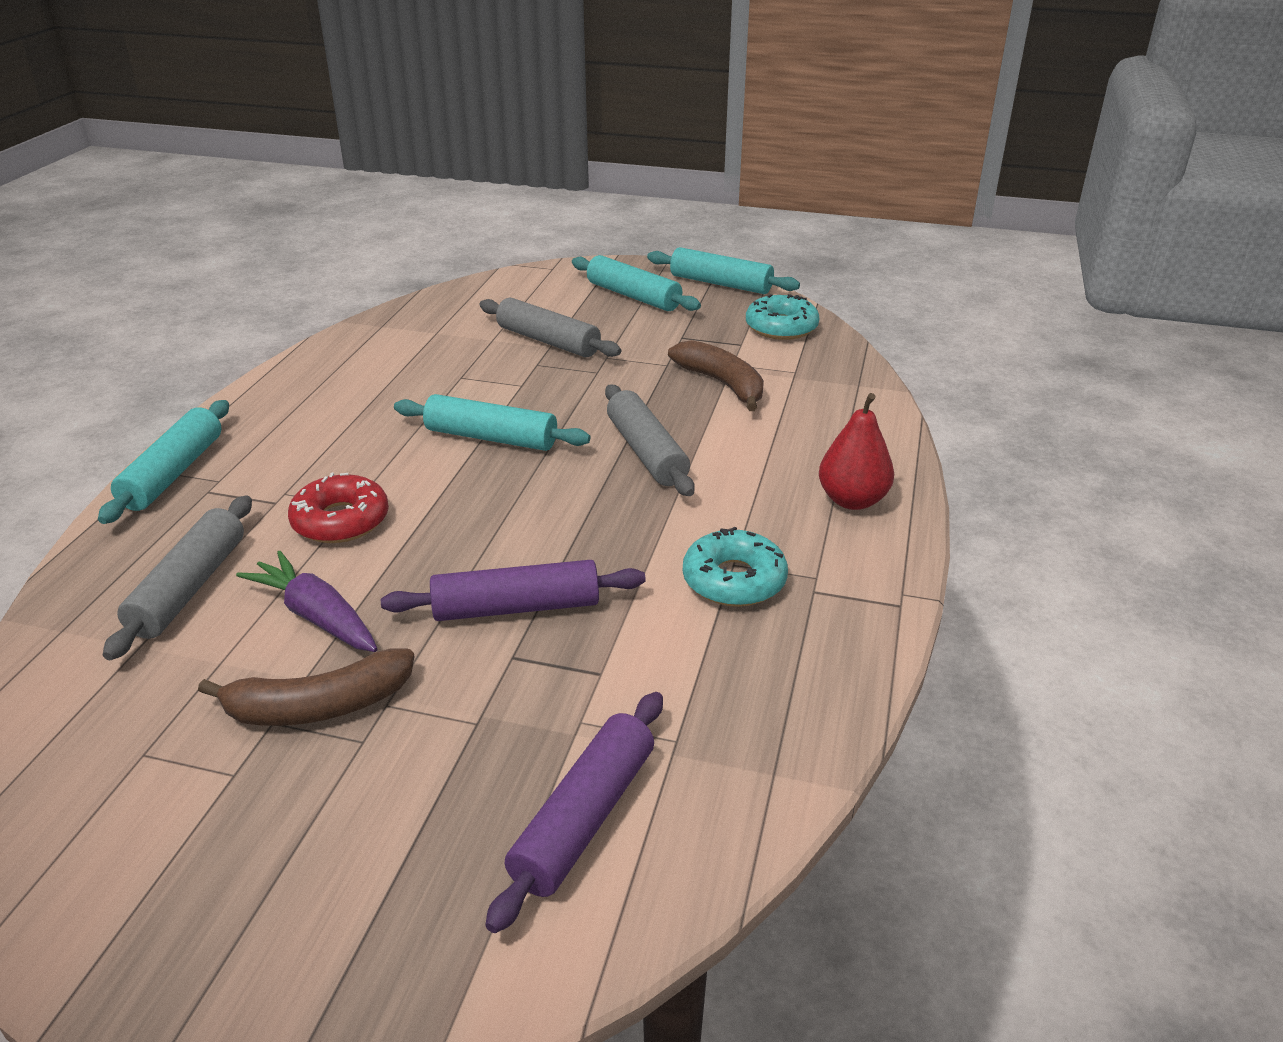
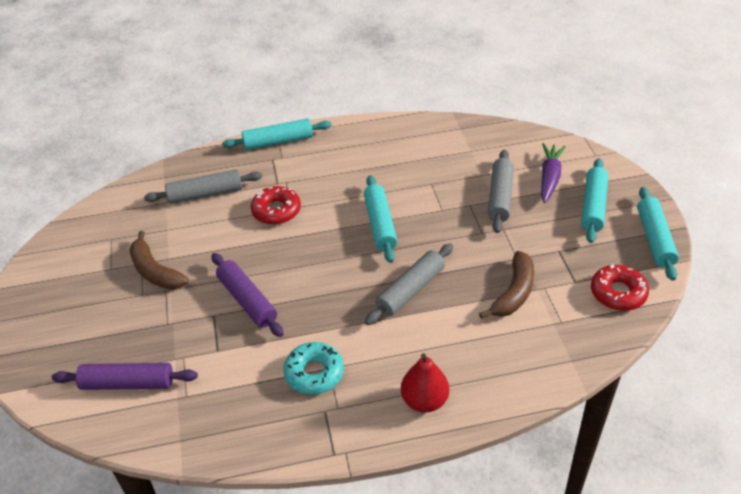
camera: 65 degrees right, 10 degrees up
purple carrot [236,551,378,652] -> purple carrot moved to [541,143,566,203]
turquoise donut [746,294,819,340] -> red donut [591,265,649,311]

